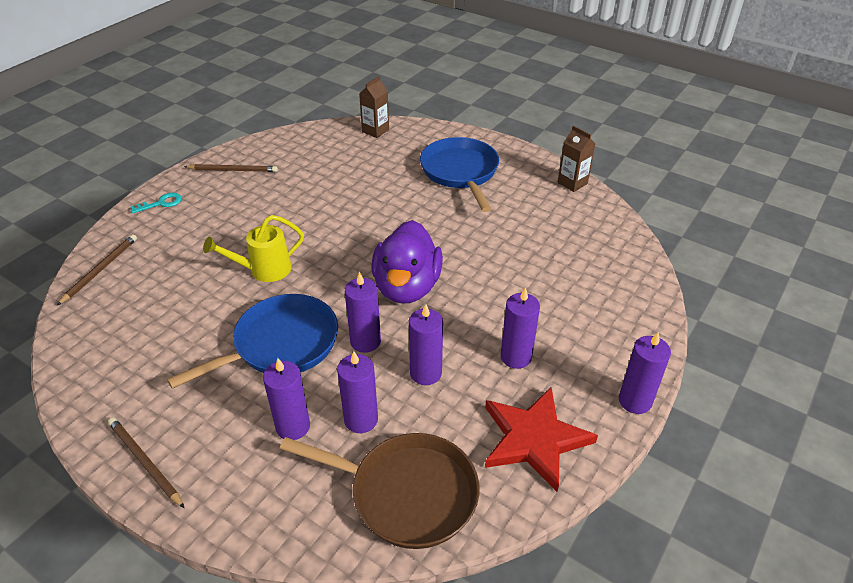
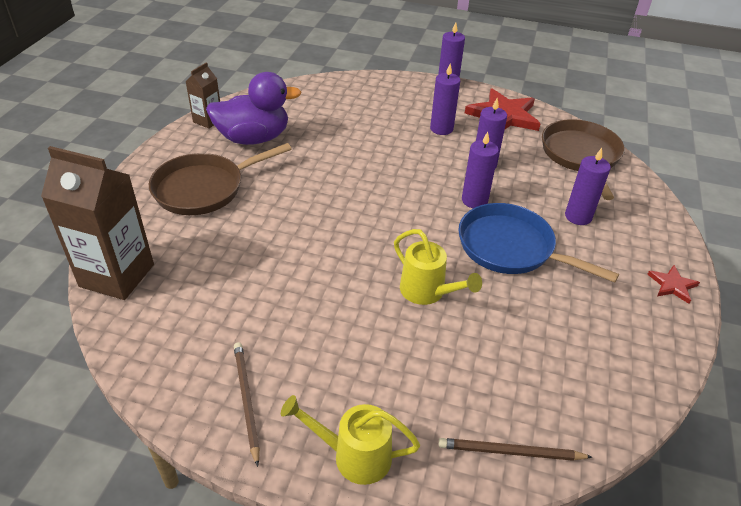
camera: 110 degrees left, 0 degrees up
brown pencil [108,417,184,508] -> red star [647,265,700,304]
turquoise key [130,193,182,214] -> yellow watering can [281,395,420,485]
purple candle [337,351,378,433] -> none
brown carton [359,76,389,138] -> brown carton [41,146,154,300], size x1.91
purple duck [371,220,443,304] -> purple duck moved to [206,72,301,145]
blue pan [420,137,499,212] -> brown pan [149,143,292,215]

